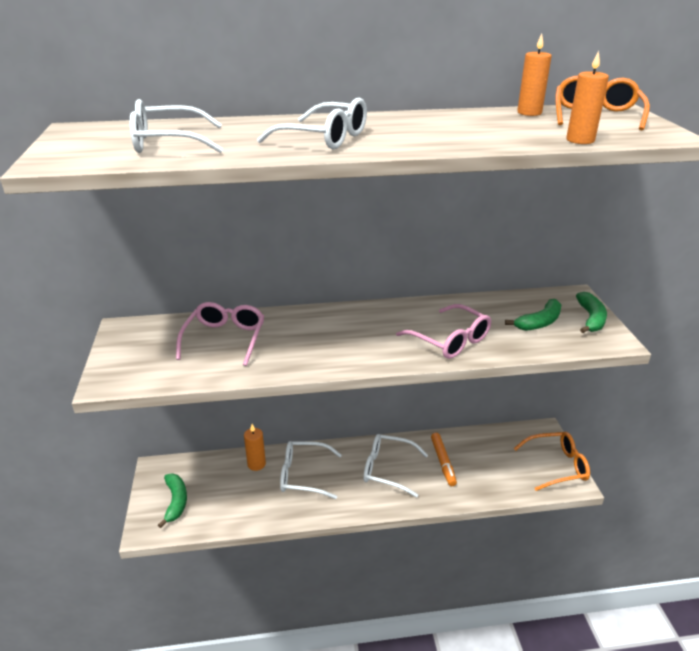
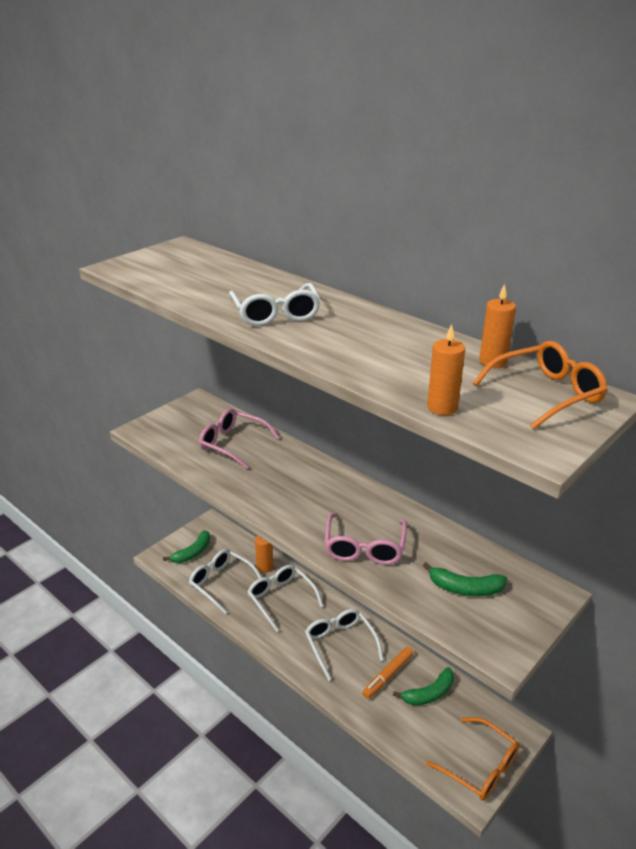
camera: 50 degrees right, 0 degrees up
white glasses [130,99,223,153] -> white glasses moved to [189,549,262,614]
pink glasses [176,302,264,366] -> pink glasses turned 120 degrees counterclockwise [199,409,280,469]
green banana [576,292,607,333] -> green banana moved to [393,667,454,705]

